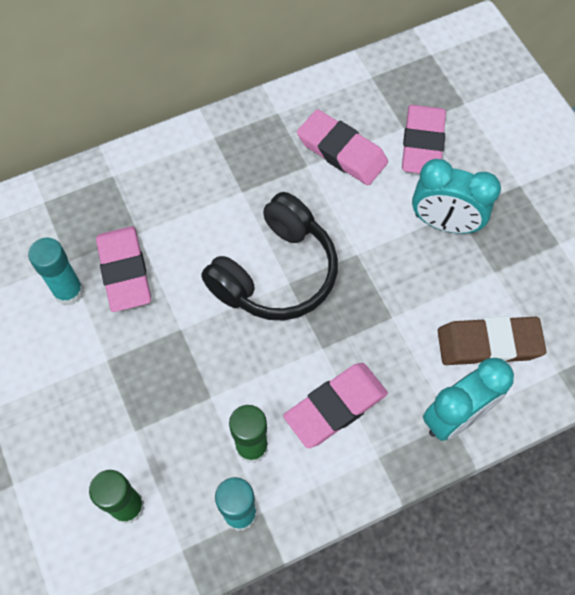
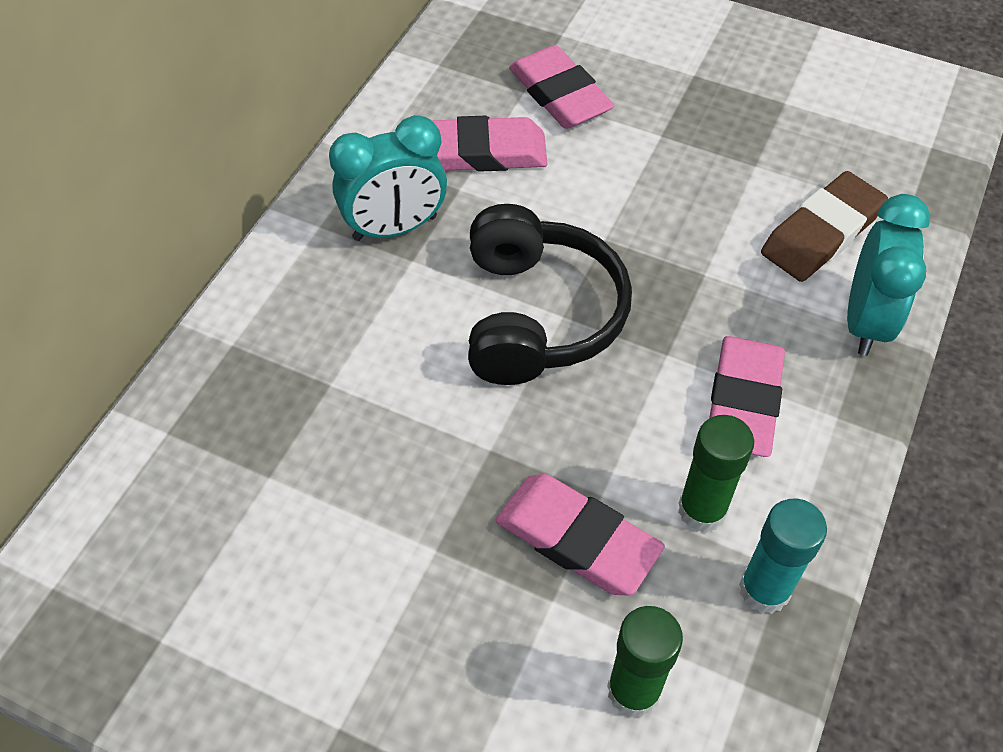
camera: 40 degrees left, 10 degrees down
turquoise glue stick [28,238,84,306] -> none
pink eraser [96,226,151,312] -> pink eraser moved to [496,474,665,596]
turquoise clock [412,159,501,234] -> turquoise clock moved to [329,115,447,241]

